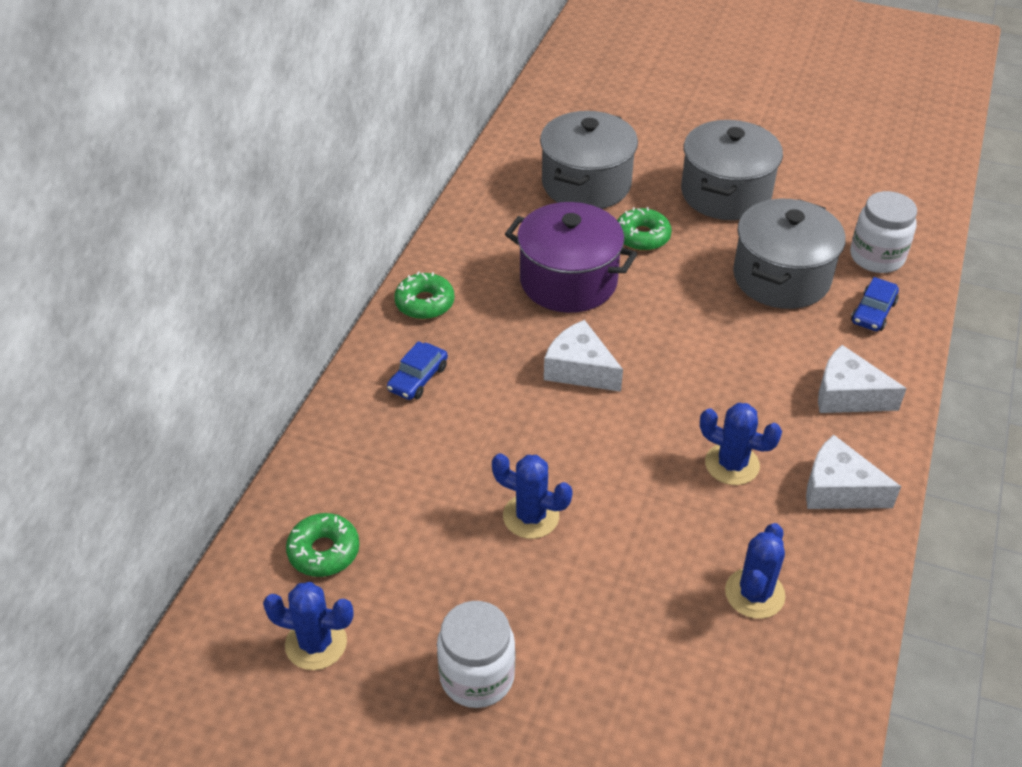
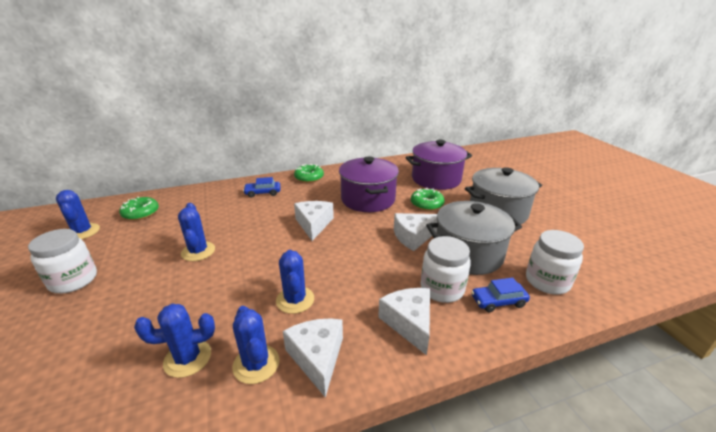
camera: 50 degrees right, 15 degrees down
grey pot [540,111,638,209] -> purple pot [405,140,472,190]
none -> blue cactus [232,306,280,384]
none -> white cheese [394,213,438,251]
none -> white jar [421,236,471,303]

